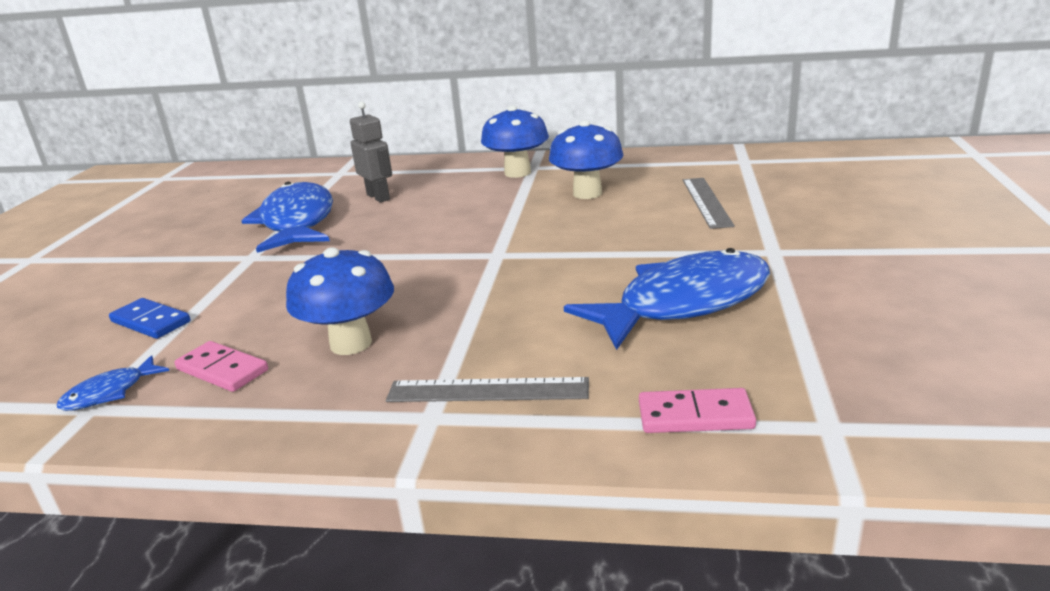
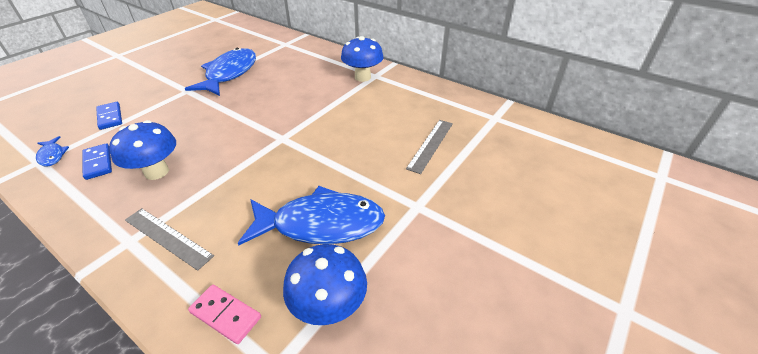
camera: 25 degrees right, 15 degrees up
blue fish [57,355,170,411] -> blue fish turned 105 degrees counterclockwise [36,136,69,167]
pink domino [174,341,268,392] -> blue domino [82,143,112,180]
grey robot [350,102,392,203] -> none
blue mushroom [549,120,624,199] -> blue mushroom moved to [283,244,367,325]

